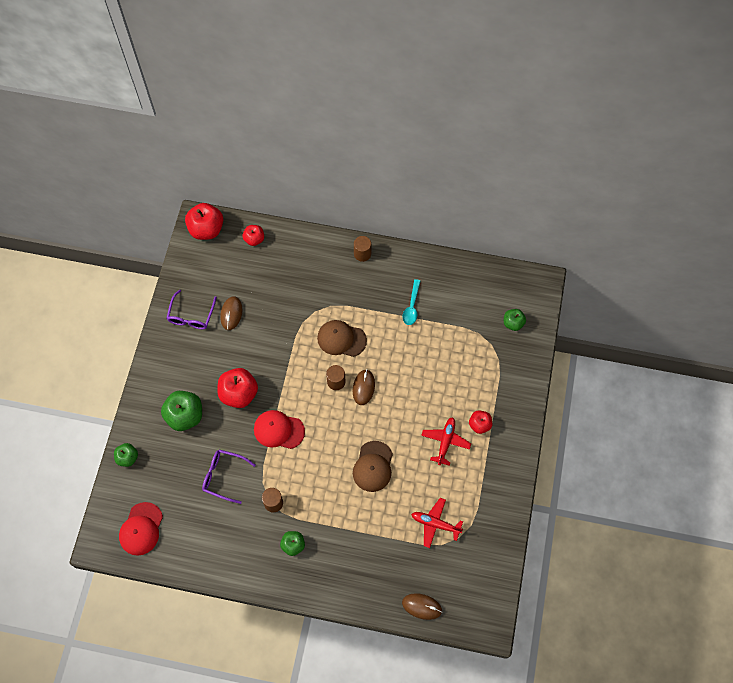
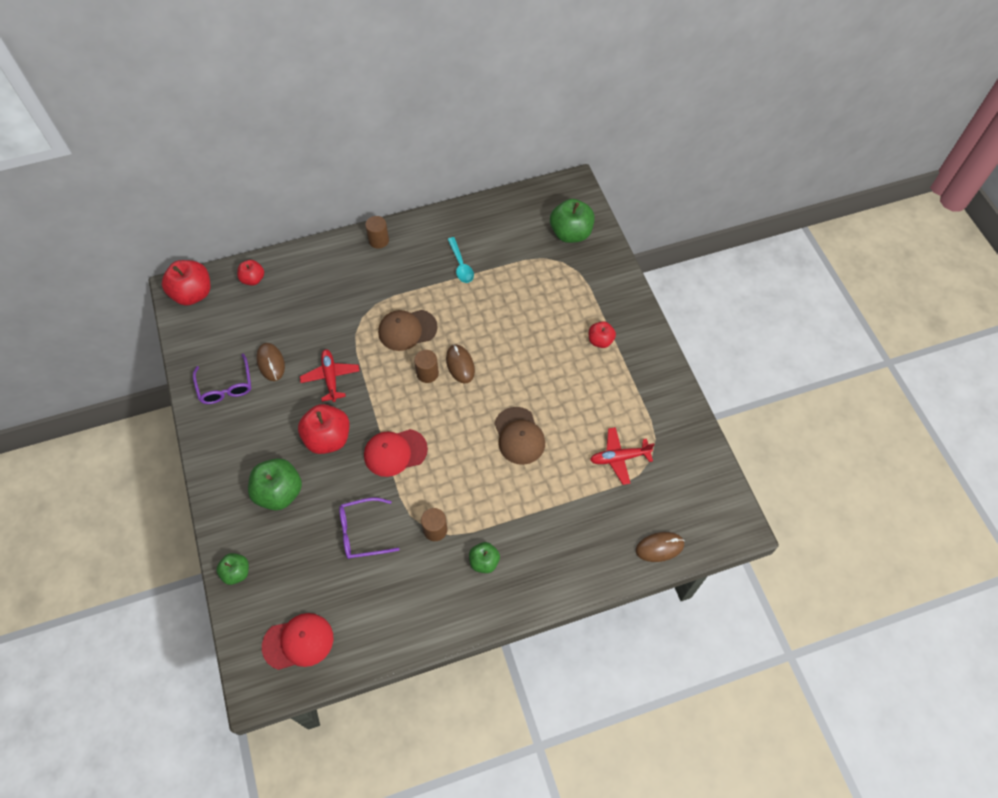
camera: 30 degrees left, 5 degrees down
red cap [119,502,163,556] -> red cap turned 90 degrees counterclockwise [262,613,333,670]
red plane [421,417,471,466] -> red plane moved to [300,349,360,402]
green apple [504,309,526,331] -> green apple [550,199,595,243], size x1.74

